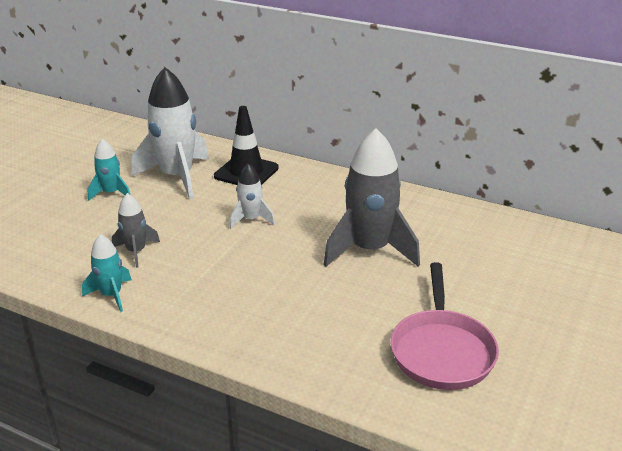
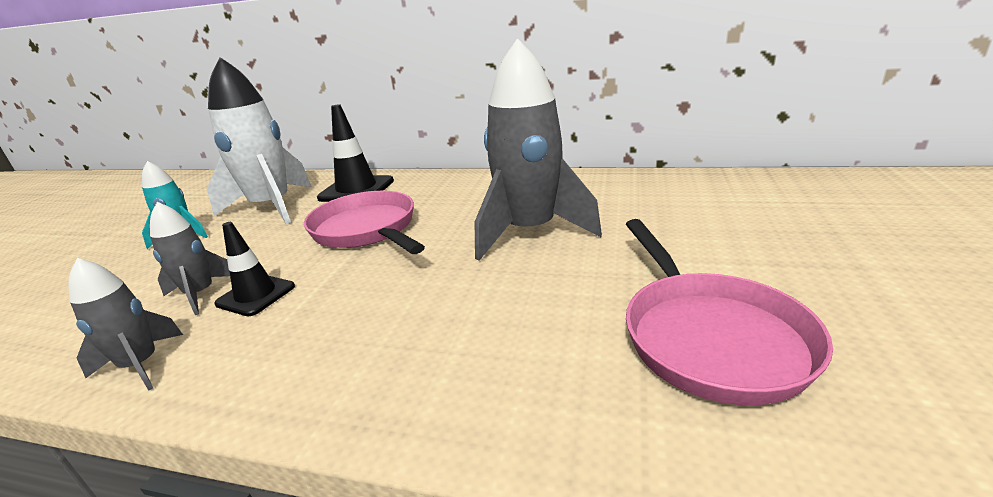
camera: 10 degrees left, 5 degrees down
turquoise rocket [82,234,132,312] -> grey rocket [68,258,183,391]
white rocket [230,163,275,229] -> pink pan [304,191,425,254]
none -> black traffic cone [214,222,295,316]

